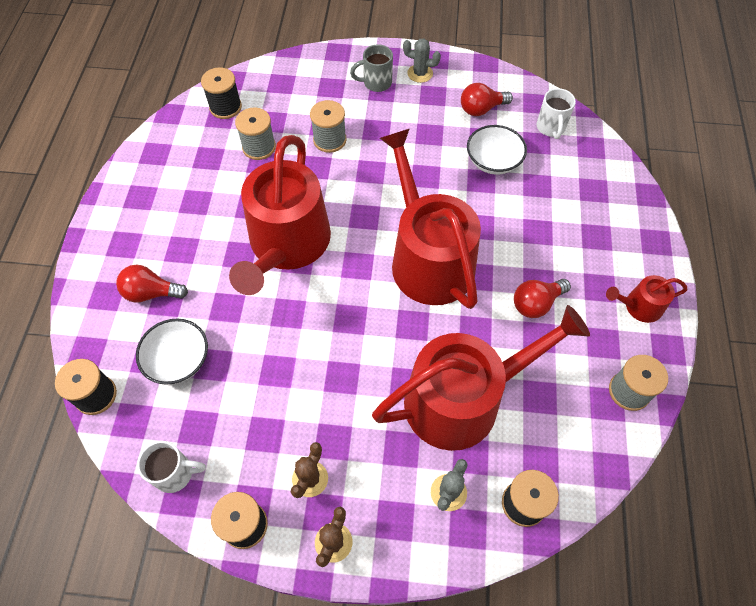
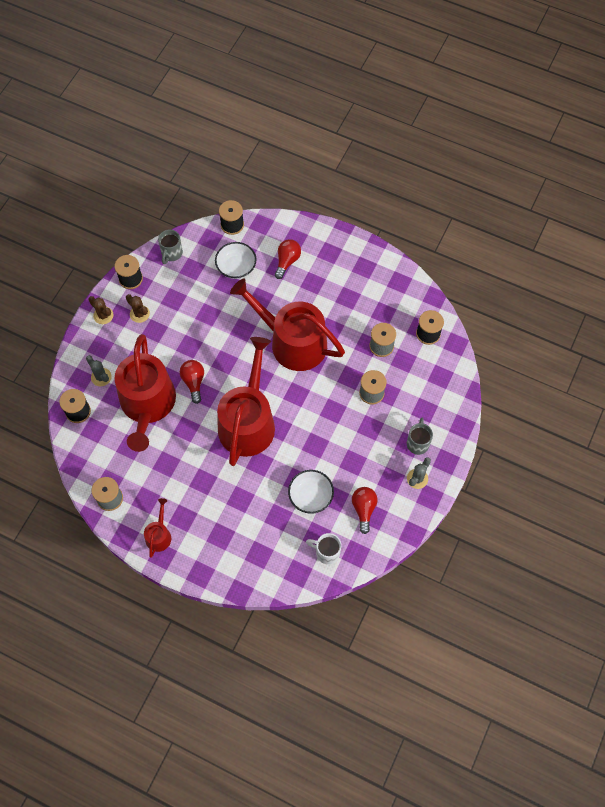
camera: 110 degrees right, 5 degrees up
white mug [137,441,206,493] -> grey mug [158,229,183,264]
red watering can [380,129,481,309] -> red watering can turned 75 degrees counterclockwise [217,337,275,466]
red light bulb [514,279,571,318] -> red light bulb moved to [180,360,204,404]

